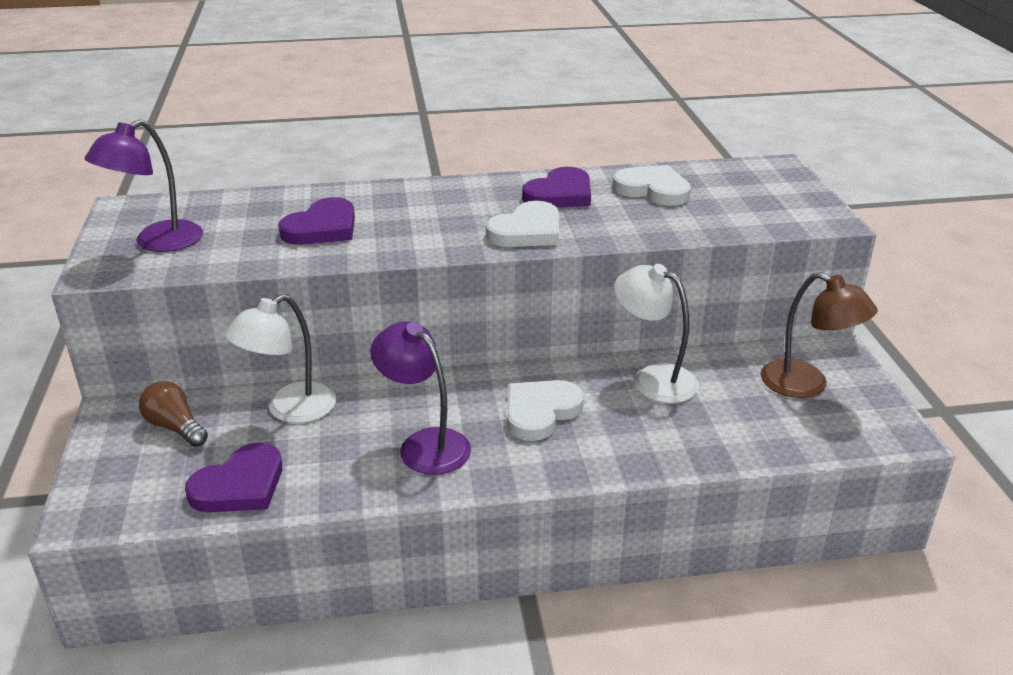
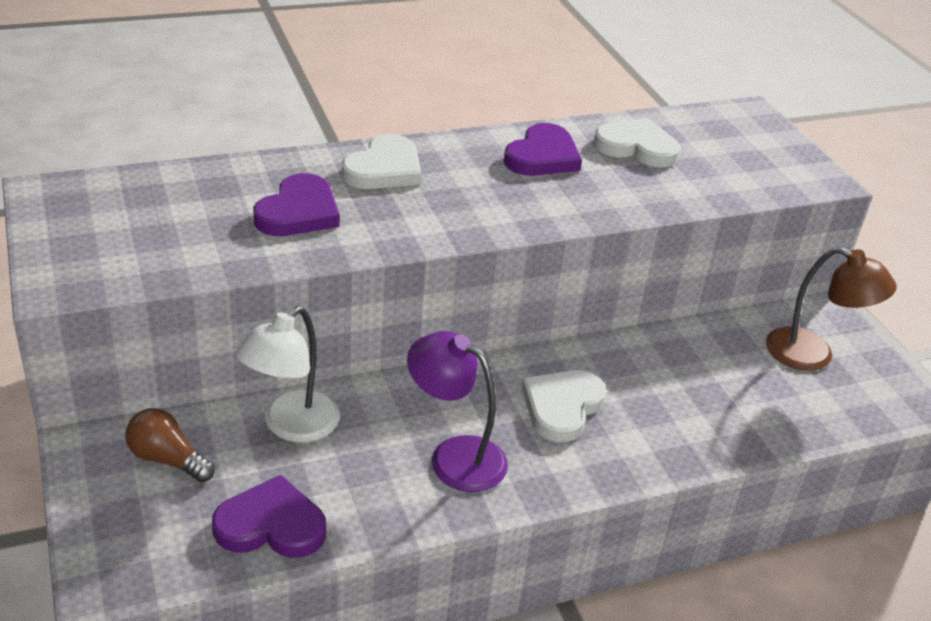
camera: 15 degrees left, 5 degrees up
purple lamp [85,119,203,252] -> none
purple heart [185,443,282,513] -> purple heart turned 120 degrees counterclockwise [212,475,326,558]
white heart [486,201,559,247] -> white heart moved to [342,134,421,189]
white lamp [614,264,699,403] -> none

